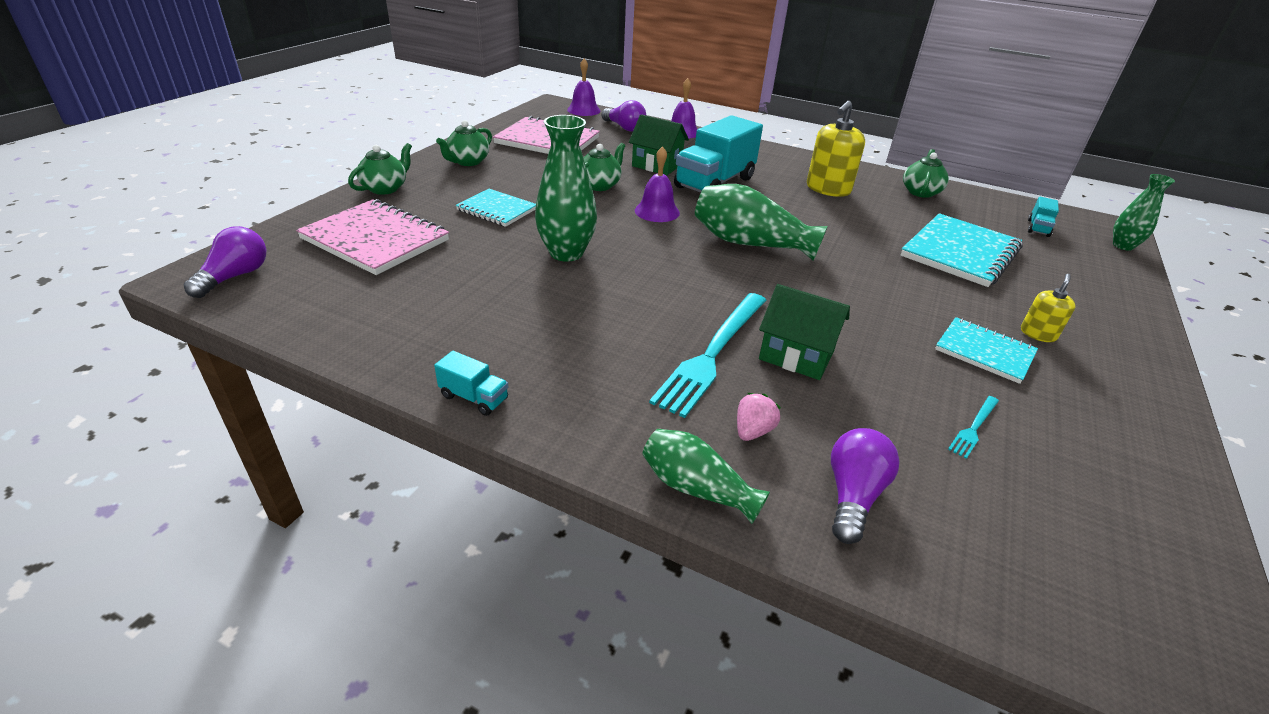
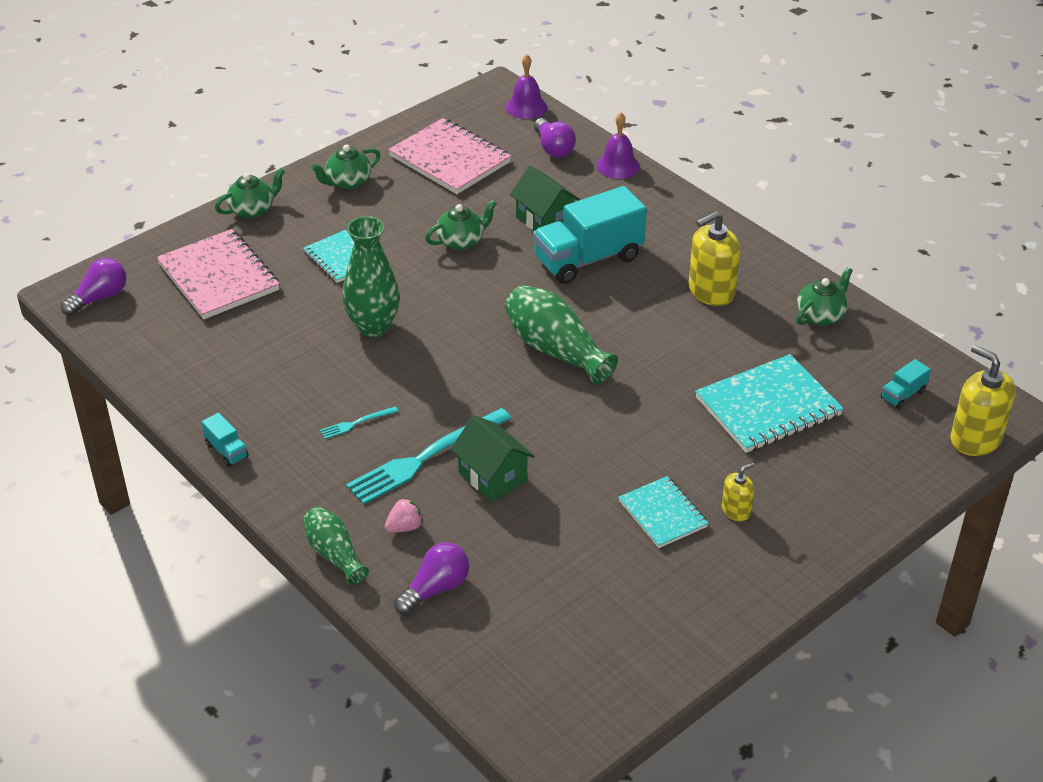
camera: 25 degrees right, 5 degrees up
purple bell [635,146,680,222] -> none
turquoise fork [948,396,999,459] -> turquoise fork moved to [320,406,399,439]
green vase [1113,174,1175,251] -> yellow soap dispenser [951,345,1016,456]

